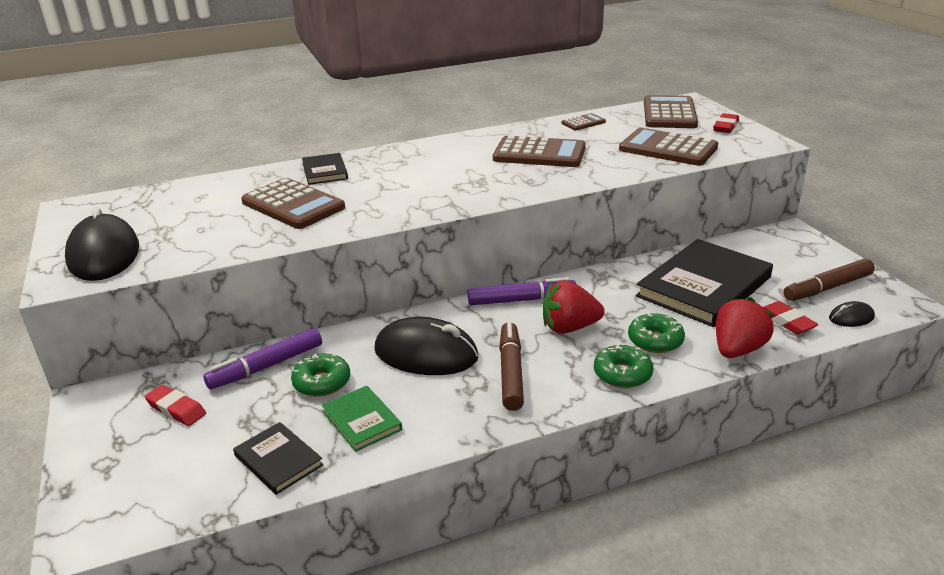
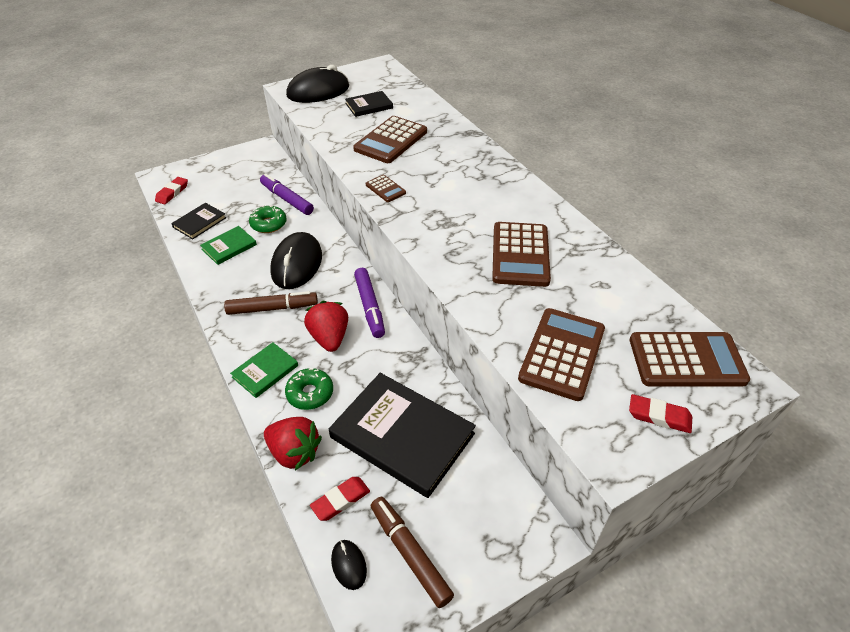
camera: 80 degrees right, 15 degrees up
red eraser [145,385,206,426] -> red eraser moved to [155,177,188,204]
black book [302,153,348,185] -> black book moved to [345,91,393,117]
brown calculator [561,113,606,130] -> brown calculator moved to [366,175,406,202]
green donut [594,344,654,388] -> green book [230,342,298,398]

